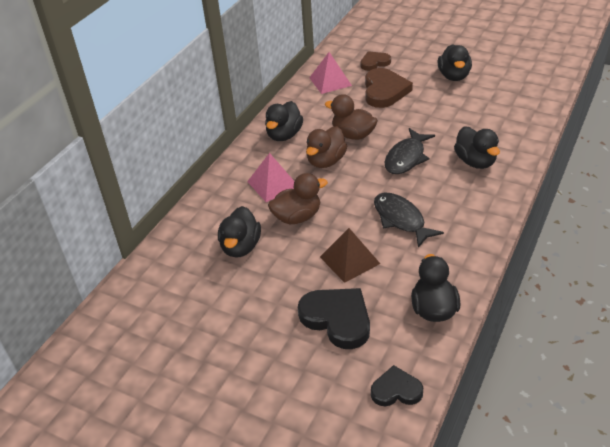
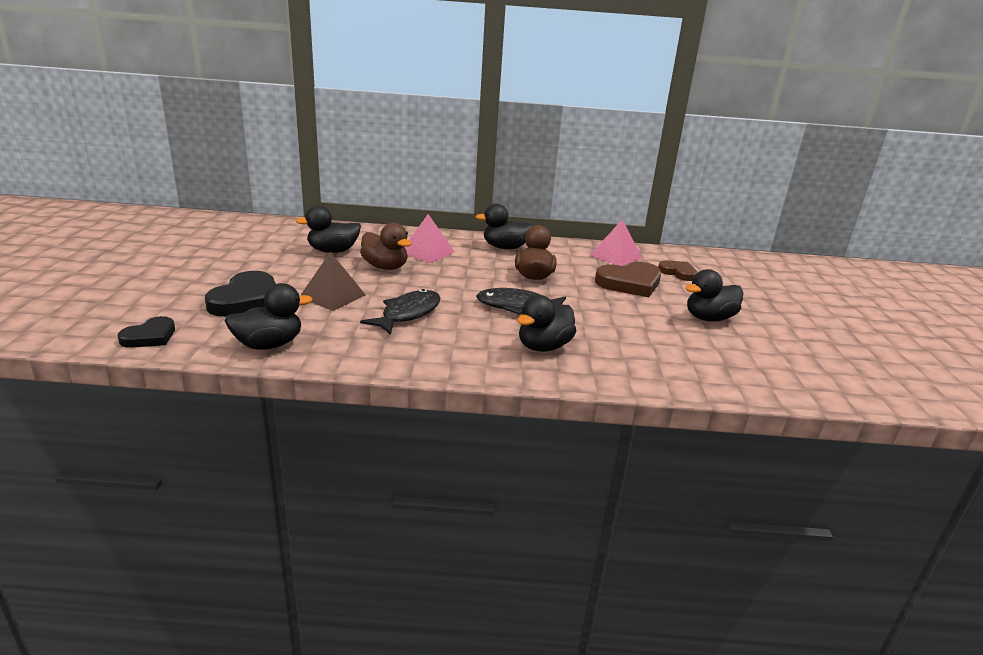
camera: 60 degrees right, 15 degrees down
brown duck [306,126,347,168] -> none
black heart [371,365,423,406] -> black heart turned 60 degrees clockwise [118,316,175,348]

